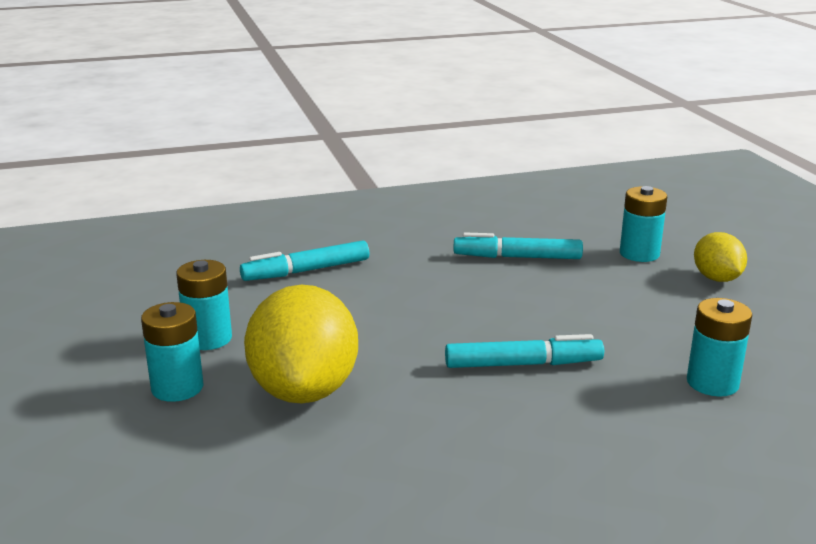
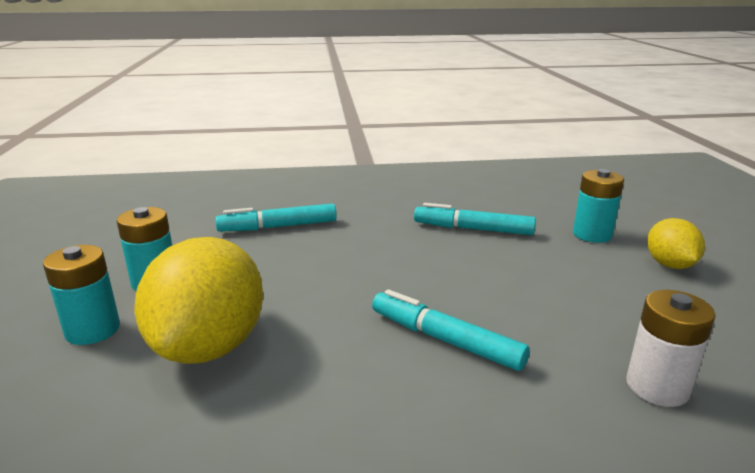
camera: 10 degrees right, 0 degrees up
turquoise marker [445,334,604,368] -> turquoise marker turned 150 degrees counterclockwise [372,289,530,371]
turquoise battery [687,298,752,397] -> white battery [626,290,716,407]

